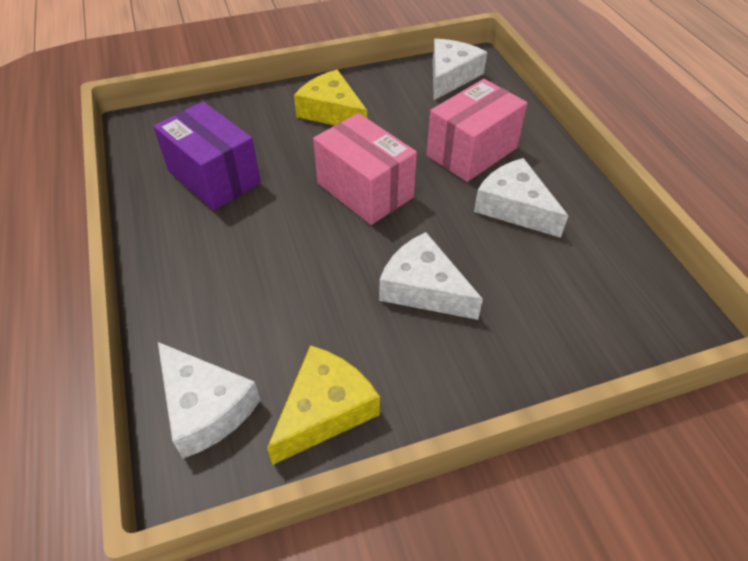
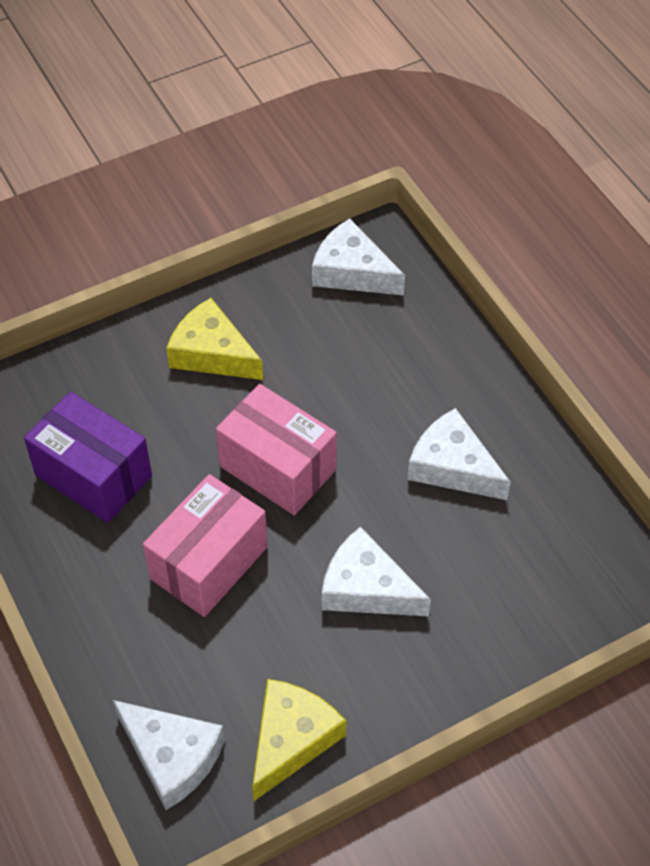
camera: 10 degrees left, 5 degrees up
pink box [427,79,527,182] -> pink box moved to [143,474,268,617]
white cheese [432,39,487,100] -> white cheese turned 75 degrees counterclockwise [312,218,405,296]

